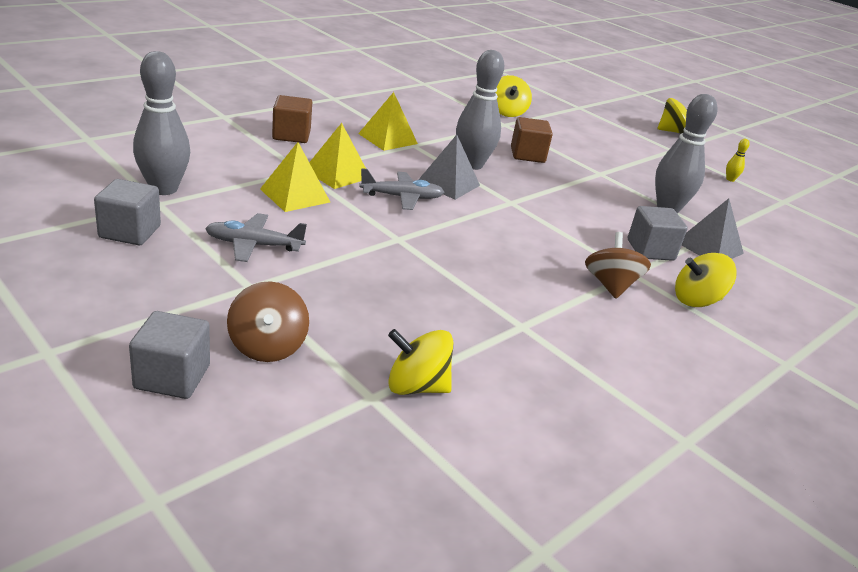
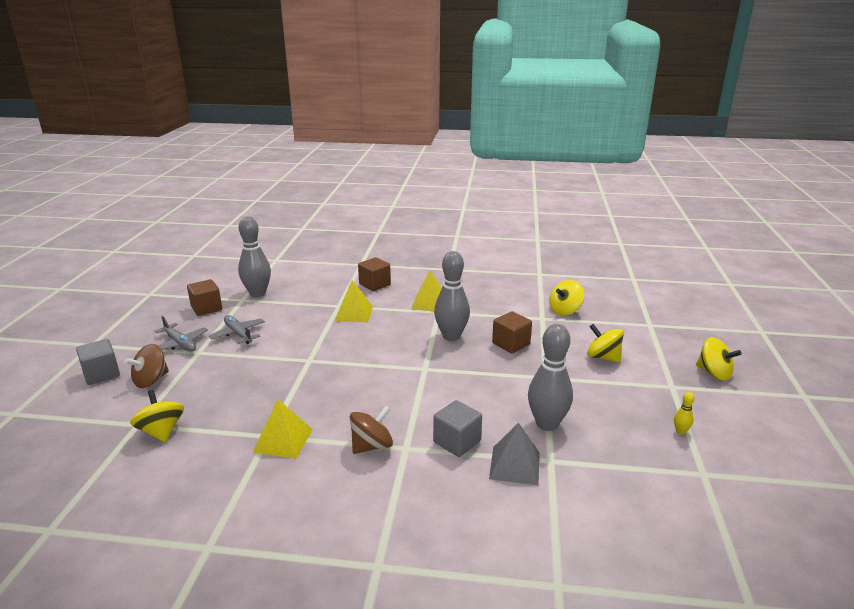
camera: 55 degrees right, 5 degrees down
grey cube [94,179,161,245] -> brown cube [187,279,222,316]
yellow pyramid [260,142,330,212] -> yellow pyramid moved to [253,399,313,459]
grey plane [359,168,444,210] -> grey plane moved to [155,316,208,351]
grey pyramid [418,135,480,200] -> none
yellow spinning top [675,253,737,307] -> yellow spinning top moved to [587,324,624,363]

